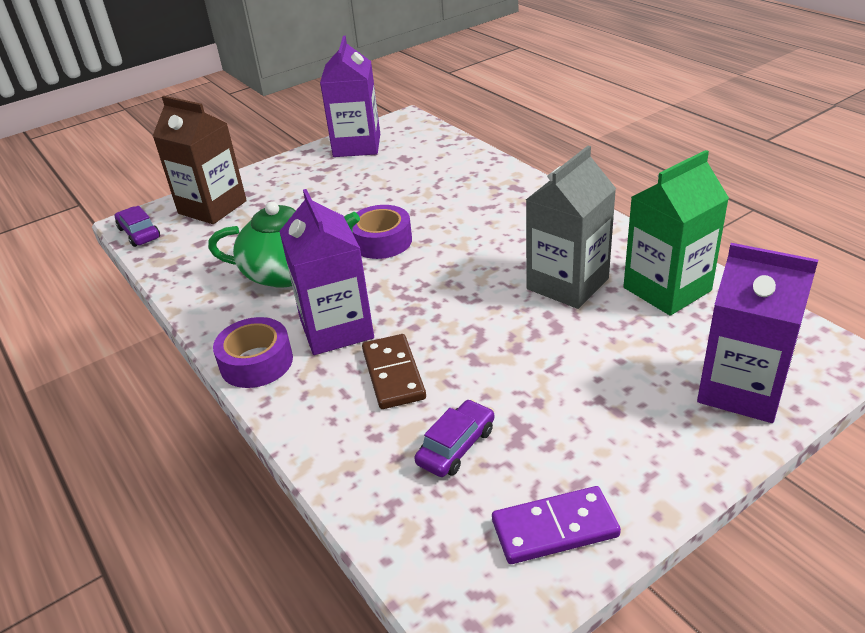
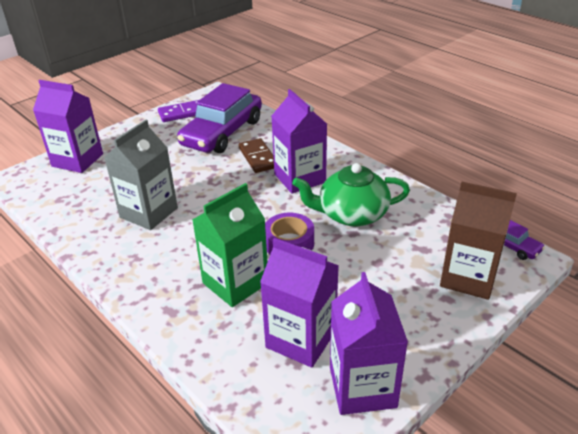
camera: 170 degrees right, 0 degrees up
purple tape [213,317,293,388] -> none
purple car [414,399,495,477] -> purple car [177,83,262,153], size x2.29
green carton [623,150,729,316] -> green carton moved to [192,183,267,307]
none -> purple carton [260,238,339,368]

